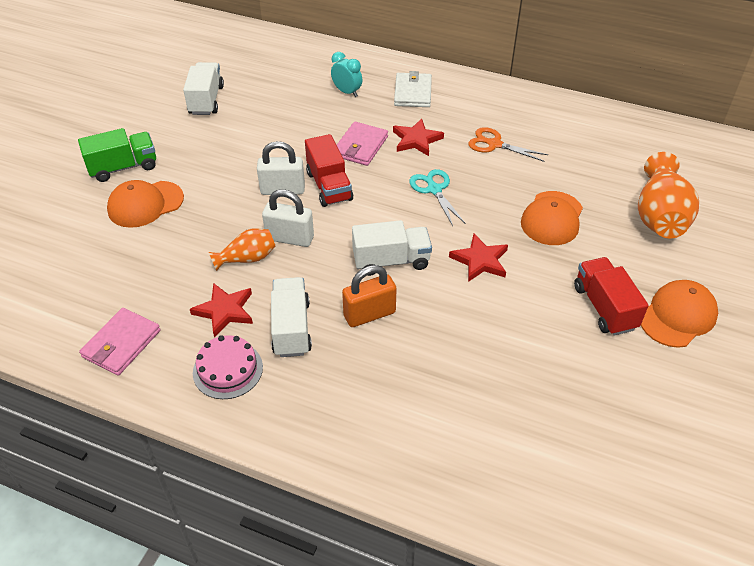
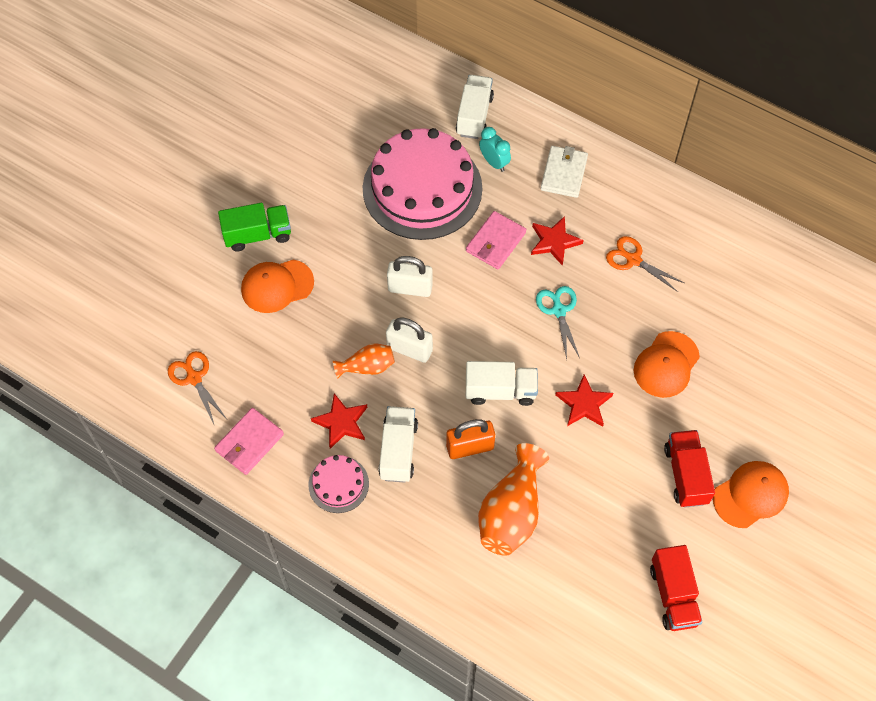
camera: 10 degrees right, 15 degrees up
white truck [183,62,224,115] -> white truck moved to [456,75,494,139]
red truck [305,134,353,207] -> red truck moved to [650,545,703,631]
orange vase [638,152,699,239] -> orange vase moved to [478,443,549,555]
none -> orange scissors [168,351,227,426]
none -> pink cake [363,128,483,240]

